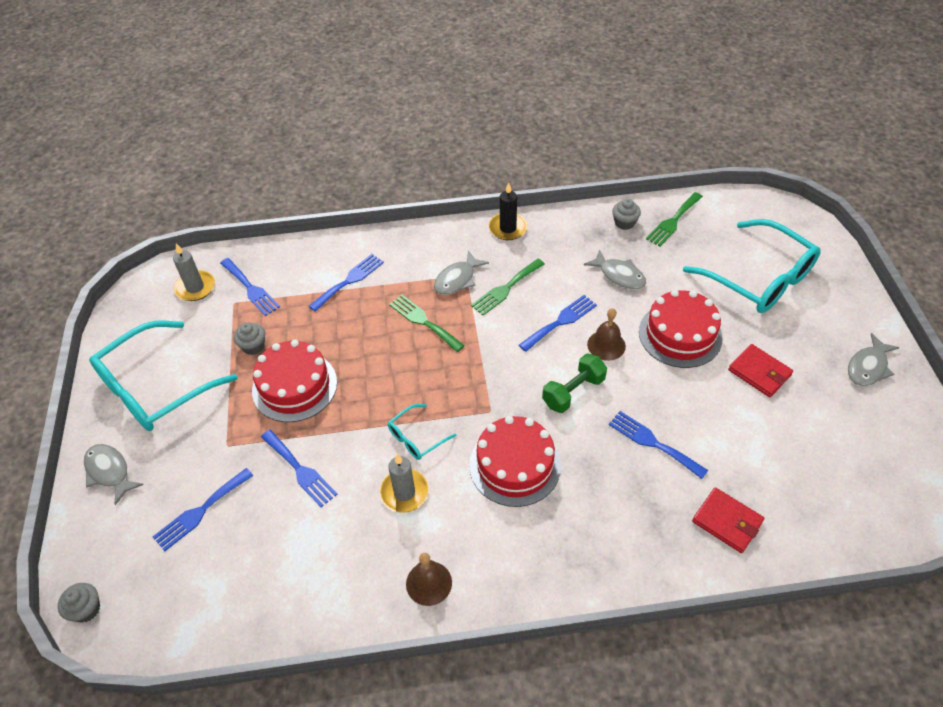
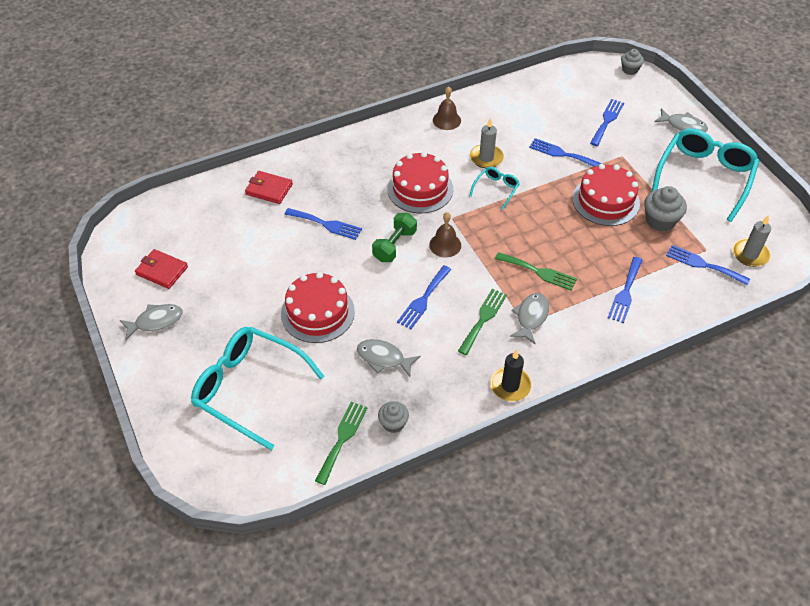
camera: 160 degrees right, 0 degrees up
grey cupcake [234,322,265,355] -> grey cupcake [644,186,687,232], size x1.59
brown bell [587,308,626,361] -> brown bell moved to [429,212,461,257]
red wallet [728,344,793,397] -> red wallet moved to [135,249,188,289]
grey fish [848,333,900,386] -> grey fish turned 45 degrees clockwise [120,304,183,340]

